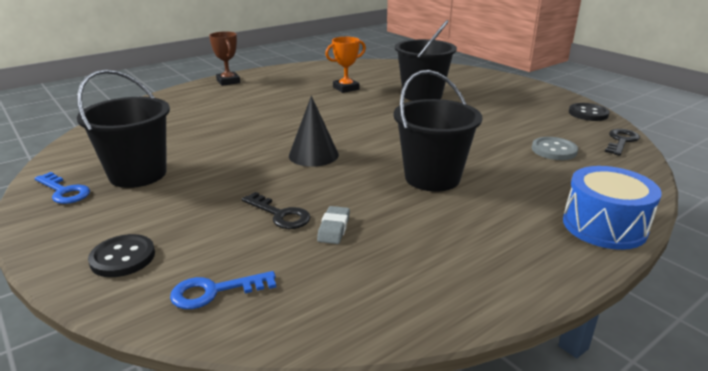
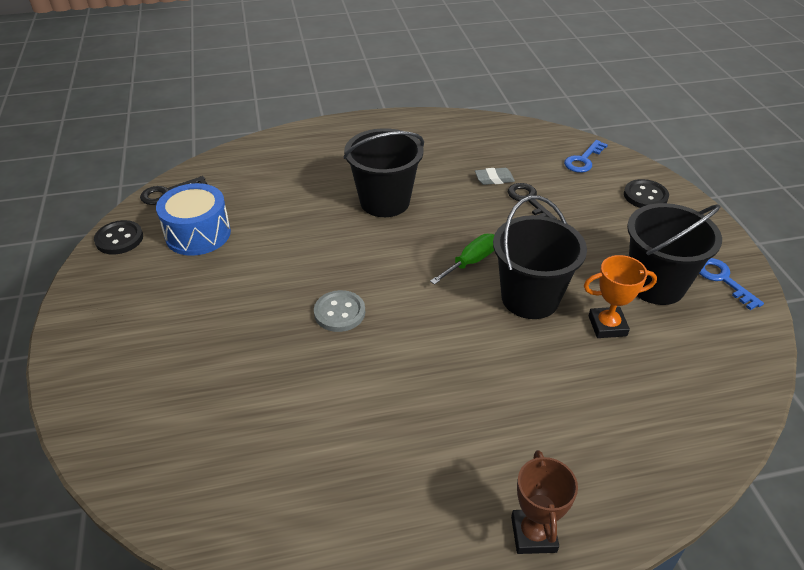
camera: 155 degrees left, 15 degrees up
blue key [170,271,276,309] -> blue key turned 120 degrees clockwise [564,140,608,173]
black cone [289,96,339,167] -> green screwdriver [430,234,494,285]
grey eraser [317,206,350,244] -> grey eraser turned 45 degrees clockwise [475,168,515,185]
orange trophy [325,37,366,93] -> orange trophy moved to [584,255,657,338]
black bucket [395,20,457,101] -> black bucket moved to [493,195,587,319]
grey button [532,137,578,160] -> grey button moved to [314,290,365,332]
blue drum [563,166,662,250] -> blue drum moved to [156,183,231,256]

